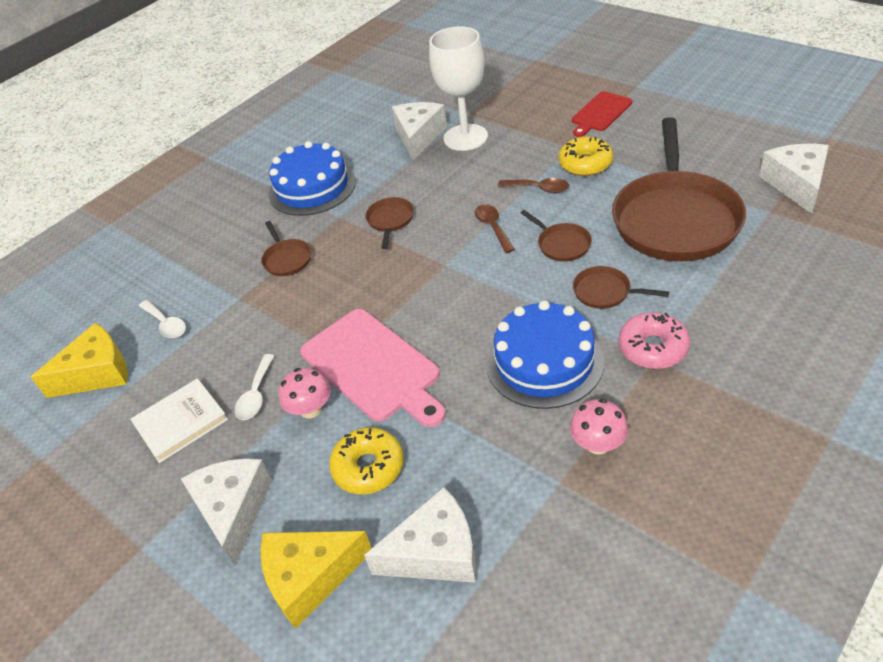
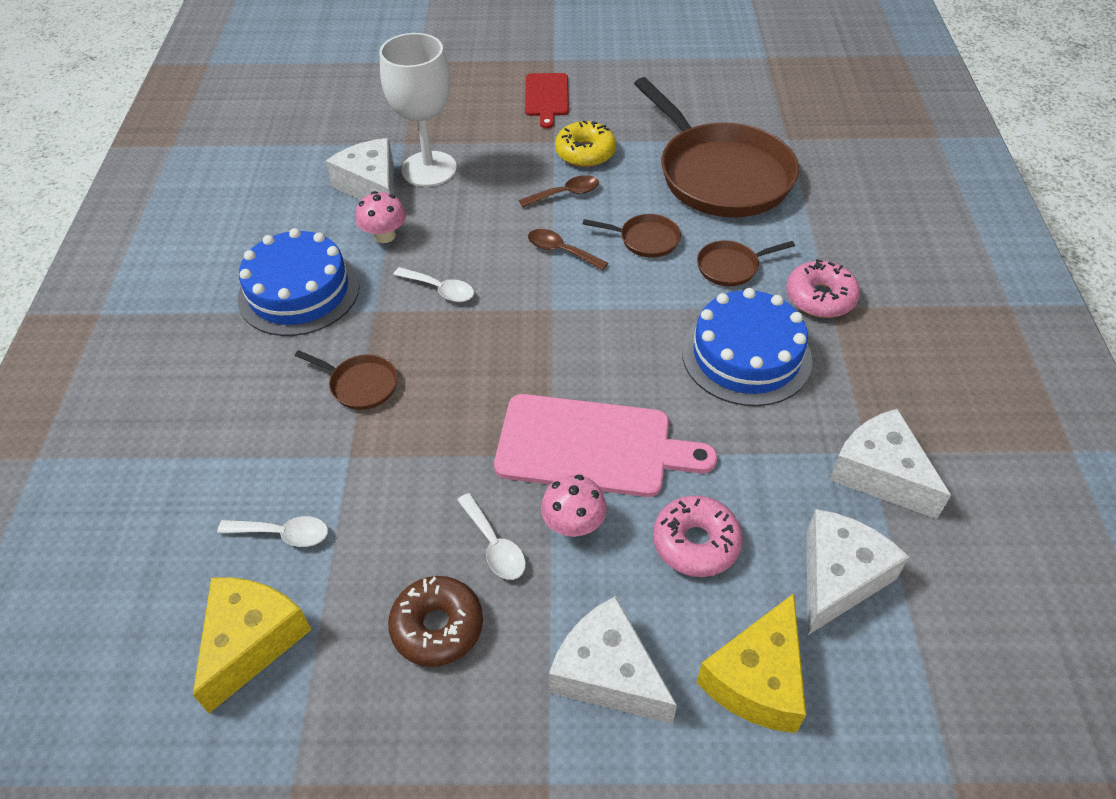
camera: 45 degrees left, 5 degrees up
white book [130,378,228,463] -> brown donut [388,576,483,667]
yellow donut [329,427,404,494] -> pink donut [653,496,743,577]
brown pan [365,197,414,249] -> white spoon [393,267,474,302]
pink mushroom [570,399,628,455] -> pink mushroom moved to [356,191,406,243]
white cheese [759,144,829,214] -> white cheese moved to [829,409,951,519]

